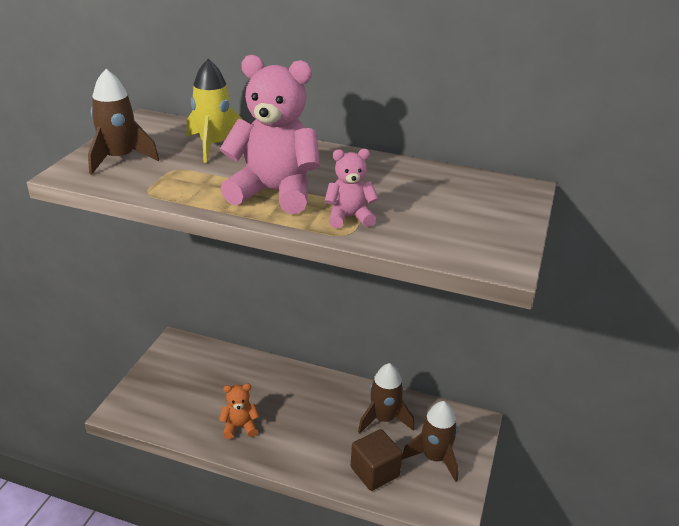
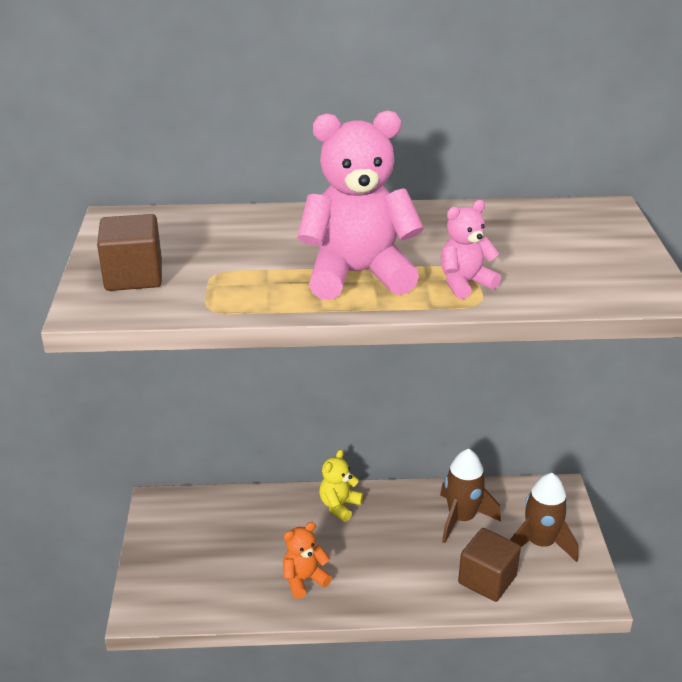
camera: 20 degrees left, 0 degrees up
brown rocket [88,69,159,175] -> brown cube [97,214,162,291]
yellow rocket [187,59,243,163] -> none
none -> yellow teddy bear [319,449,363,522]

